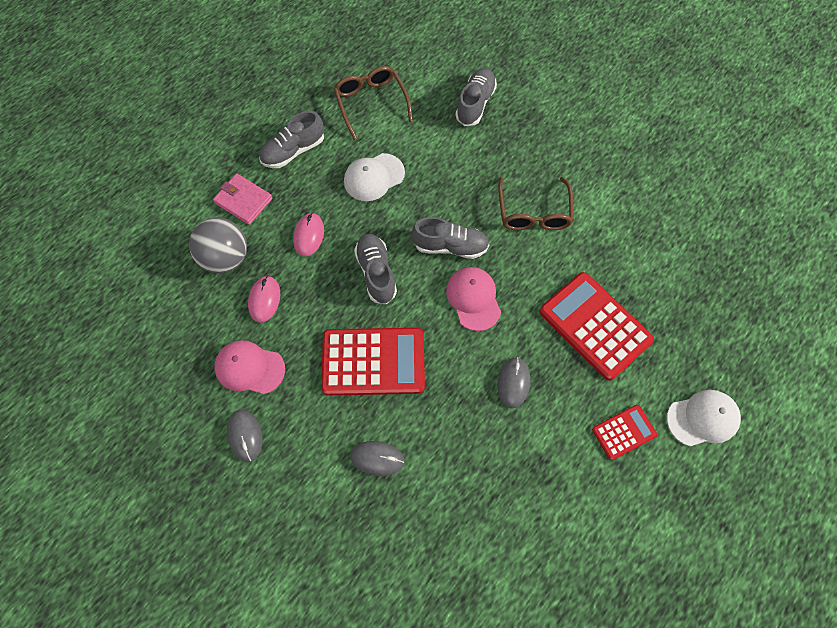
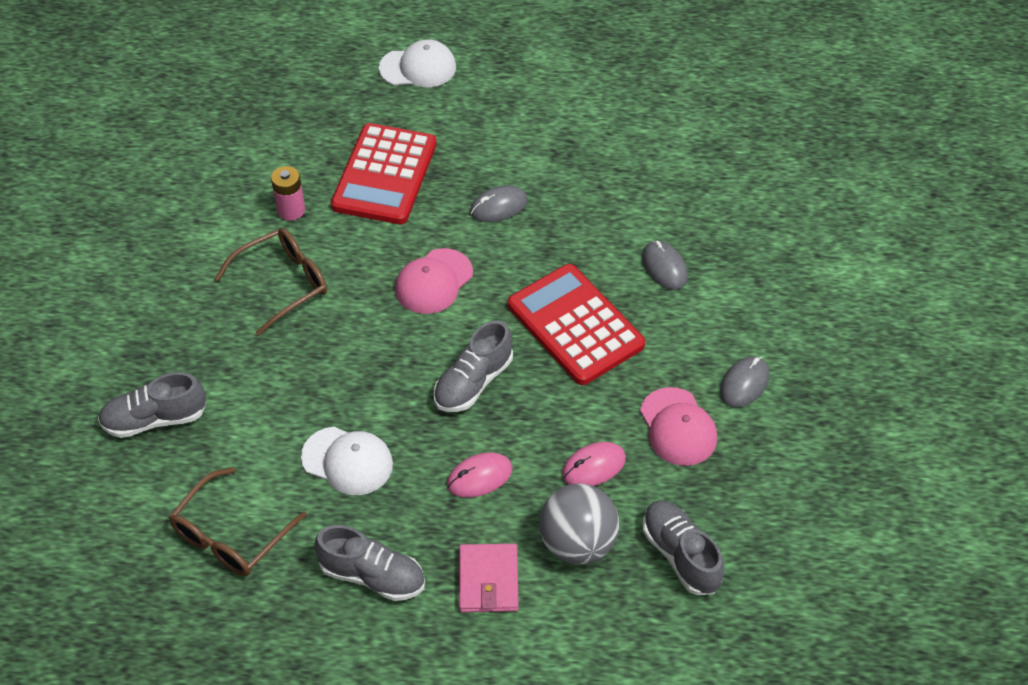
camera: 125 degrees left, 15 degrees down
grey shoe [412,217,489,259] -> grey shoe moved to [643,500,724,595]
red calculator [592,405,657,460] -> none
white cap [667,390,741,446] -> white cap turned 135 degrees clockwise [379,39,456,87]
none -> pink battery [271,166,305,221]

